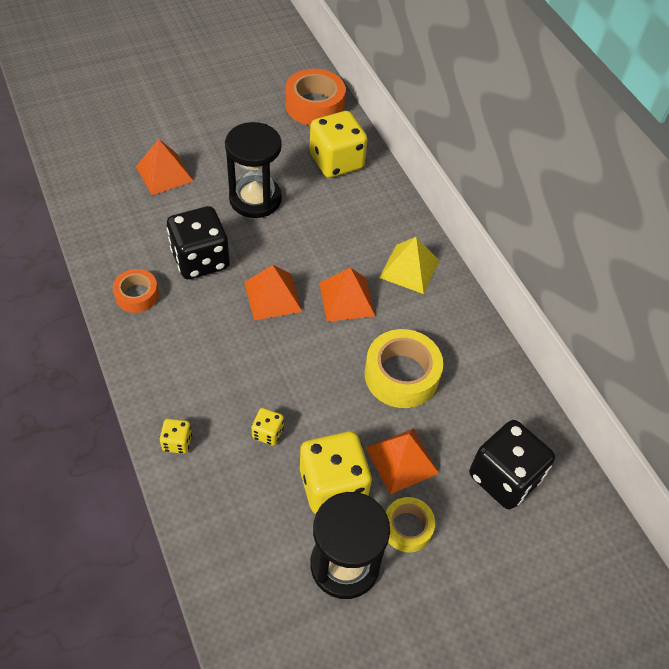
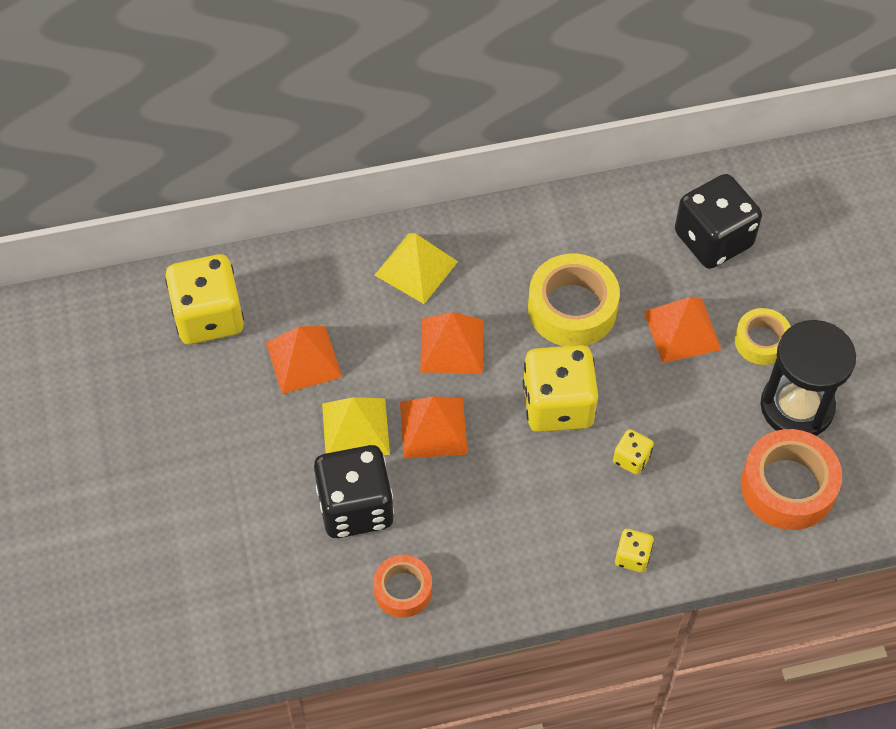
camera: 75 degrees left, 5 degrees up
orange pyramid [136,139,193,195] -> orange pyramid moved to [266,326,342,394]
black hourglass [225,122,282,218] -> none
orange tape [285,69,346,125] -> orange tape moved to [741,429,842,530]
yellow dice [300,431,372,514] -> yellow dice moved to [523,345,598,432]
none -> yellow pyramid [322,397,390,455]

